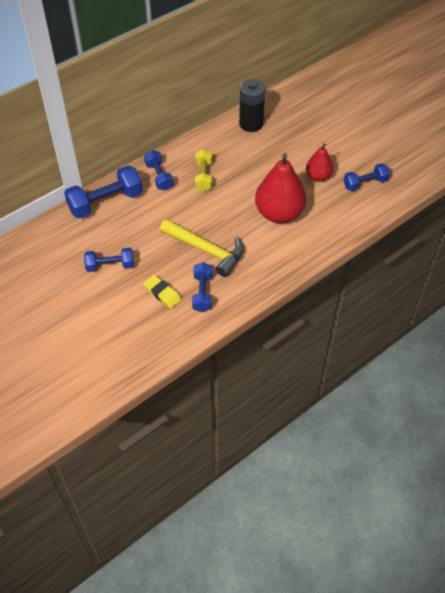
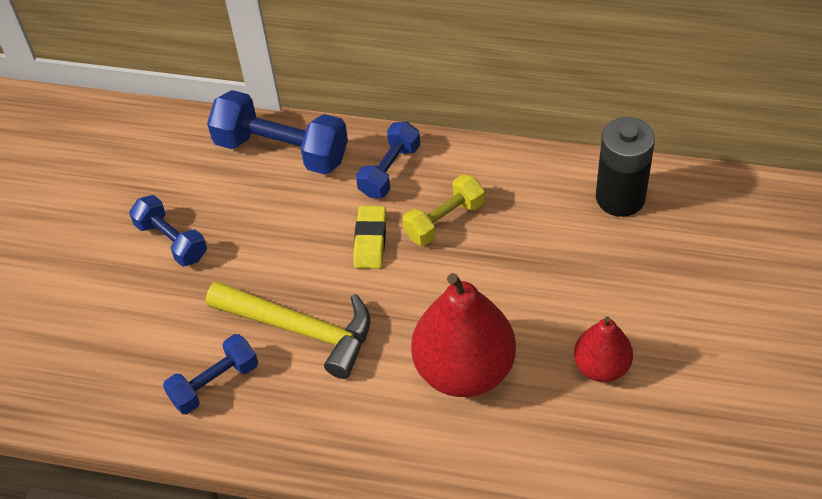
camera: 55 degrees right, 0 degrees up
yellow eraser [143,275,182,309] -> yellow eraser moved to [353,206,386,269]
yellow hammer [160,219,244,277] -> yellow hammer turned 60 degrees counterclockwise [206,281,370,379]
blue dumbbell [344,163,390,191] -> none

